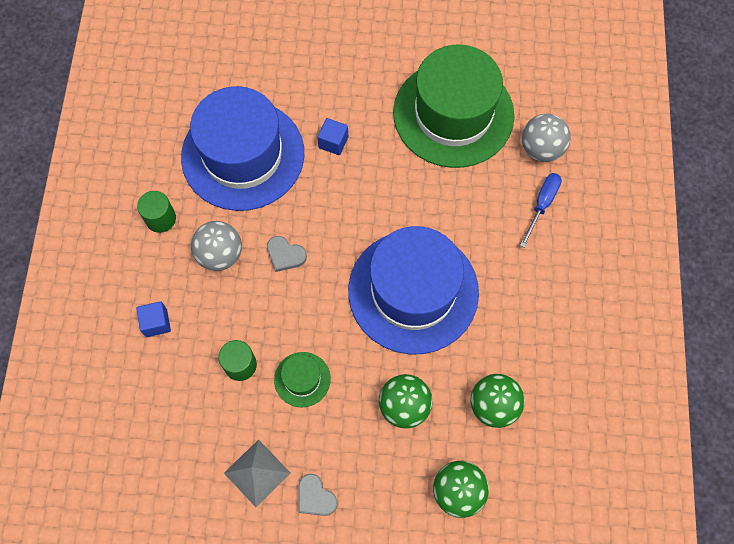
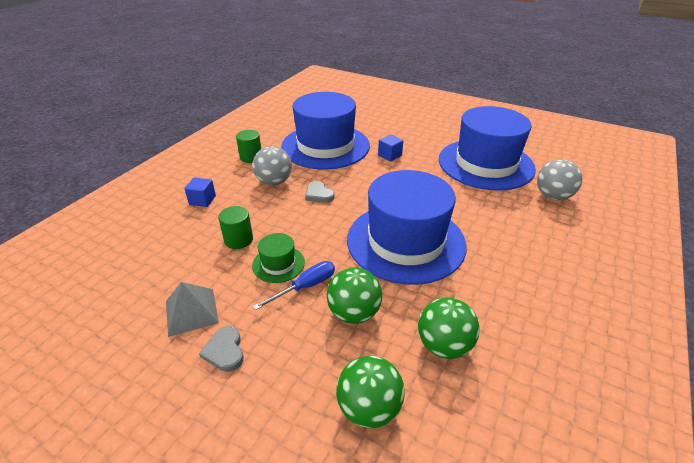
camera: 25 degrees right, 30 degrees down
green hat [393,45,514,168] -> blue hat [439,106,536,190]
blue screwdriver [520,173,562,248] -> blue screwdriver moved to [253,261,335,310]

